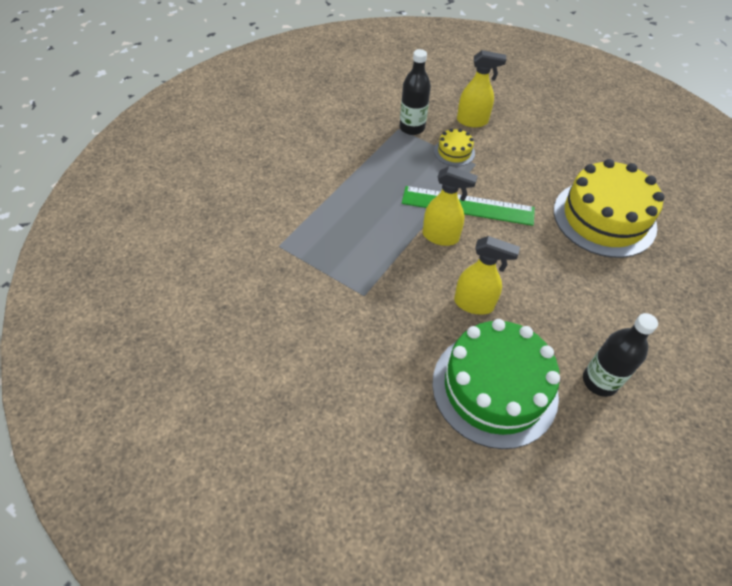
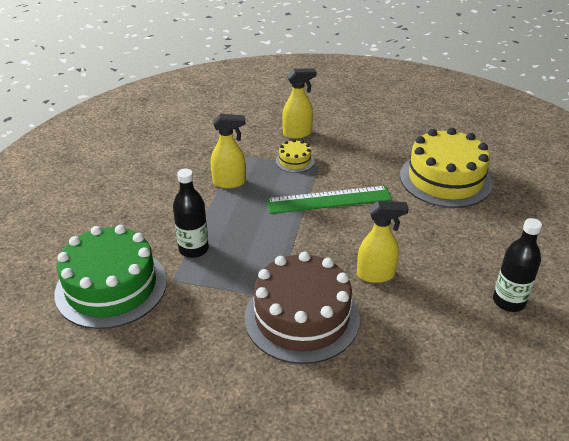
camera: 20 degrees left, 15 degrees down
black bottle [400,49,431,135] -> black bottle moved to [173,169,209,258]
yellow spray bottle [423,166,478,246] -> yellow spray bottle moved to [211,114,246,188]
green cake [432,319,560,449] -> green cake moved to [55,225,167,329]
none -> brown cake [245,252,360,364]

